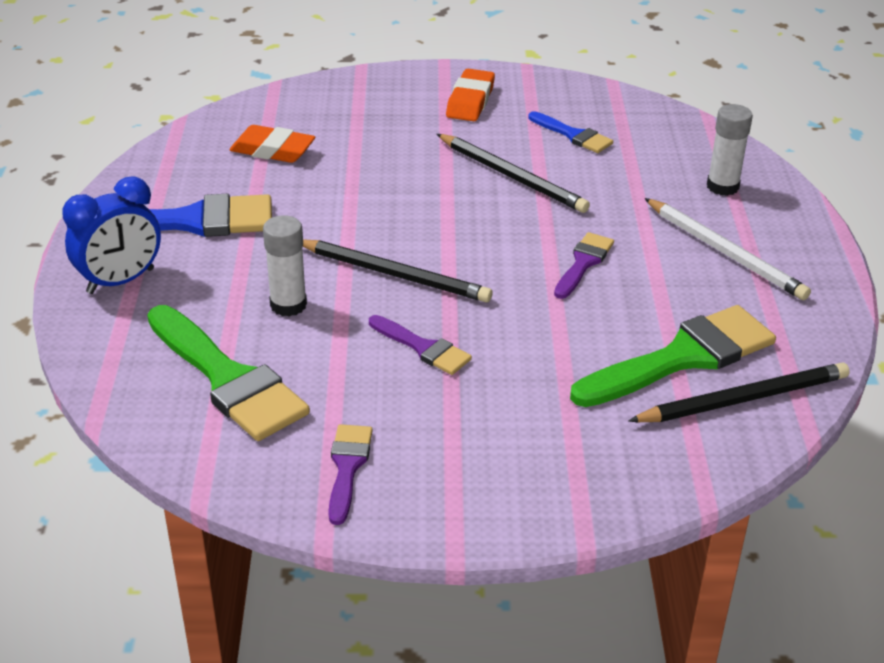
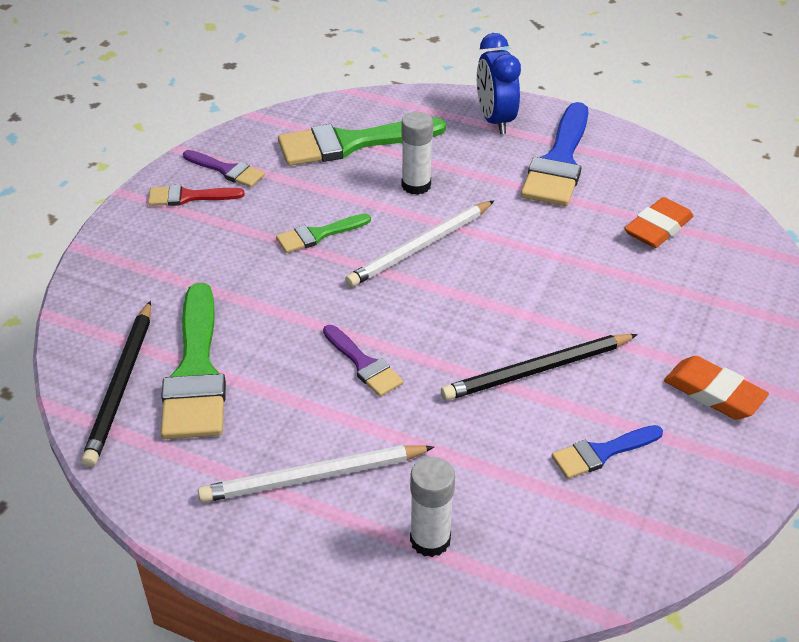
camera: 115 degrees right, 5 degrees up
black pencil [303,239,493,303] -> white pencil [345,201,494,287]
purple brush [369,315,472,375] -> green brush [276,214,371,253]
none -> red brush [148,185,244,206]

